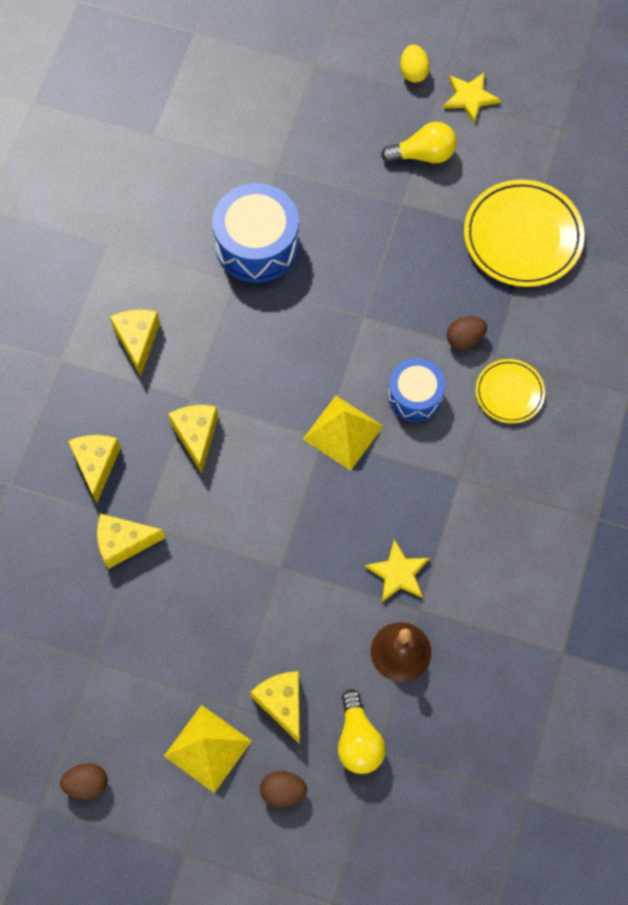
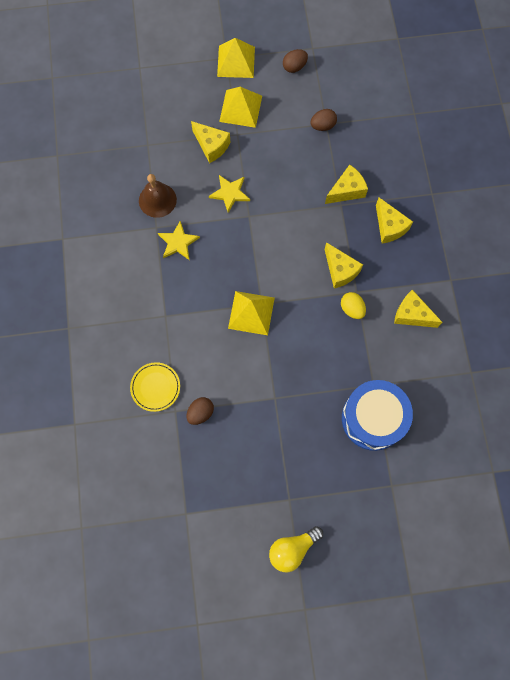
camera: 155 degrees right, 5 degrees up
yellow cheese [110,309,160,377] -> yellow cheese turned 150 degrees clockwise [394,290,442,328]
brown egg [260,771,307,807] -> brown egg moved to [311,109,337,131]
yellow light bulb [338,689,386,774] -> none
blue drum [388,358,445,422] -> none
yellow egg [400,45,430,83] -> yellow egg moved to [341,292,366,319]
yellow star [443,72,501,123] -> yellow star moved to [209,175,250,213]
yellow plate [464,180,585,287] -> none
none -> yellow pyramid [217,38,255,78]

